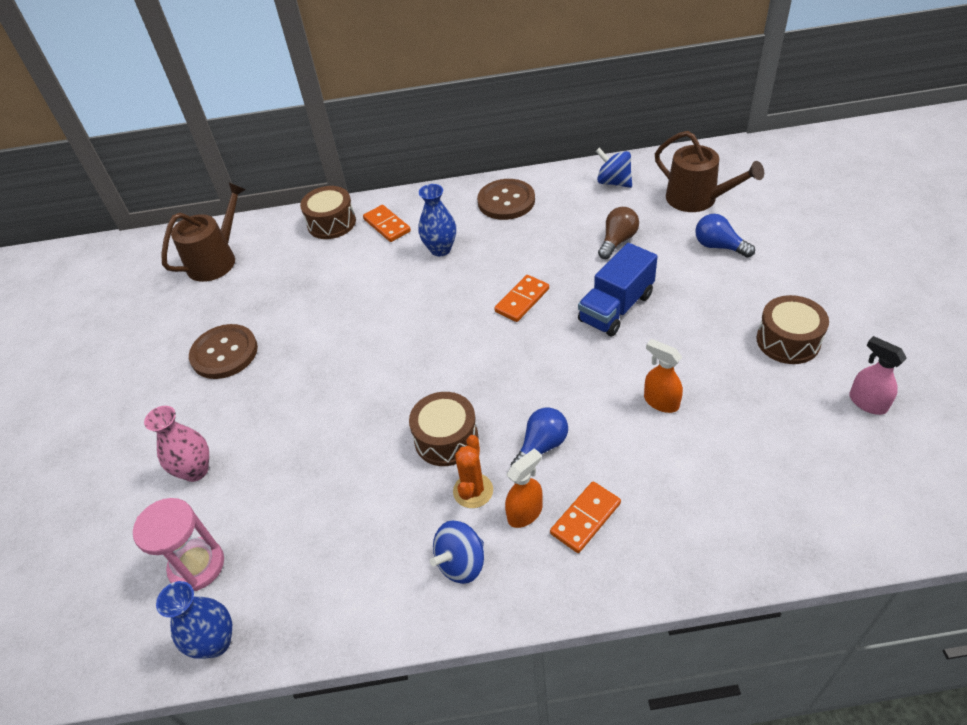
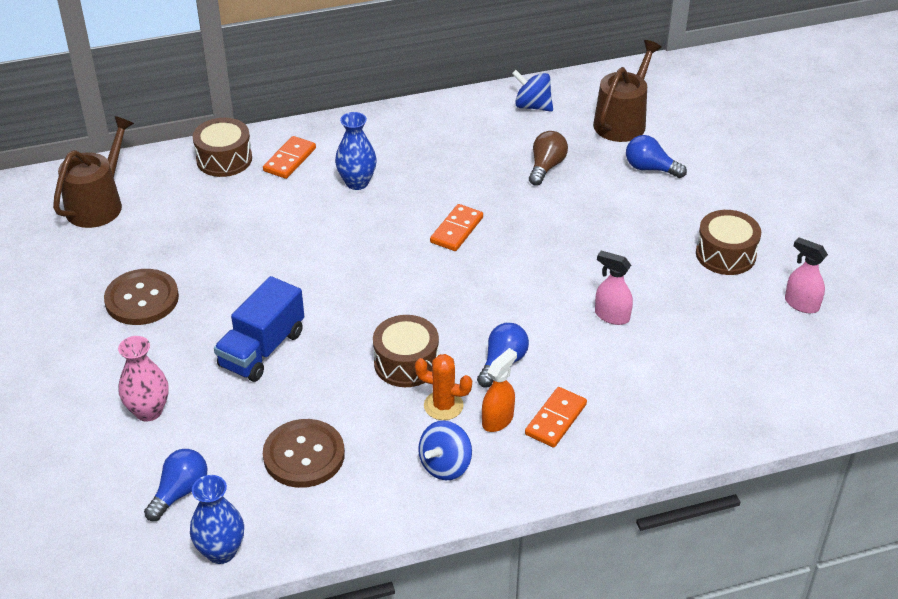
camera: 15 degrees left, 5 degrees down
pink hourglass [133,498,224,591] -> blue light bulb [144,449,207,521]
orange domino [363,205,411,242] -> orange domino turned 75 degrees clockwise [263,136,316,179]
orange cactus [453,435,493,508] -> orange cactus turned 75 degrees counterclockwise [415,354,472,420]
brown button [477,179,535,220] -> brown button moved to [263,419,345,488]
blue truck [578,243,658,336] -> blue truck moved to [214,276,304,382]
orange spray bottle [644,339,683,413] -> pink spray bottle [595,250,633,325]
brown watering can [655,131,764,212] -> brown watering can turned 90 degrees counterclockwise [593,40,662,142]

